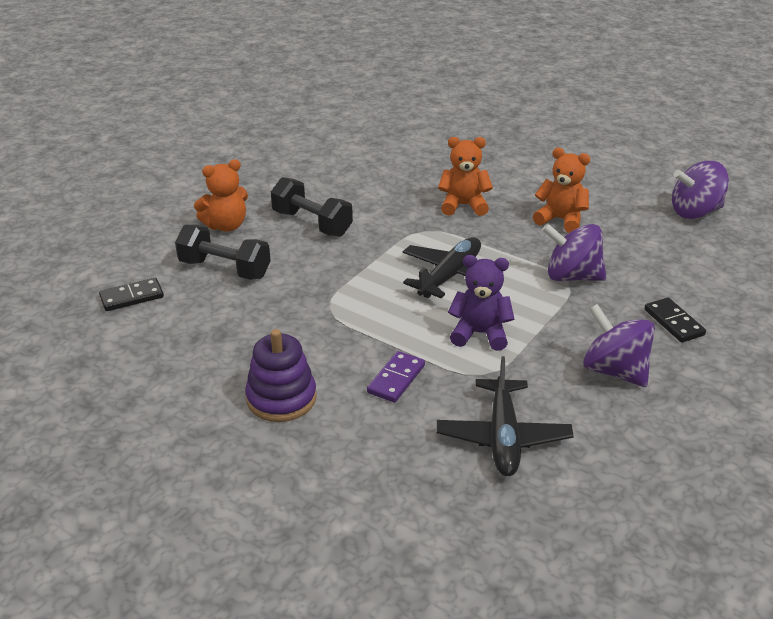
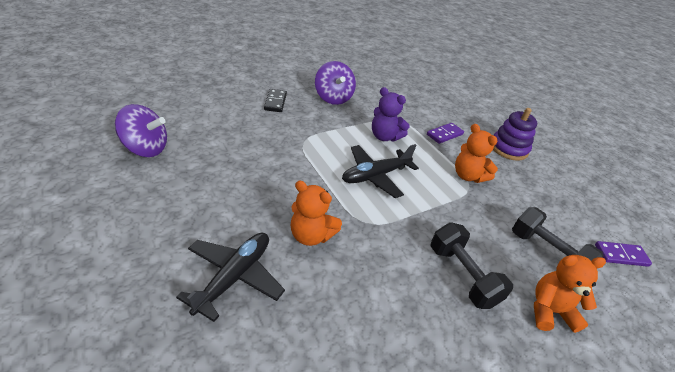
camera: 160 degrees left, 5 degrees up
black domino [99,278,164,311] -> purple domino [595,241,652,267]
black plane [437,356,574,476] -> black plane moved to [176,233,285,322]
orange teddy bear [533,148,590,233] -> orange teddy bear moved to [455,124,498,183]
purple spinning top [542,223,607,281] -> none

